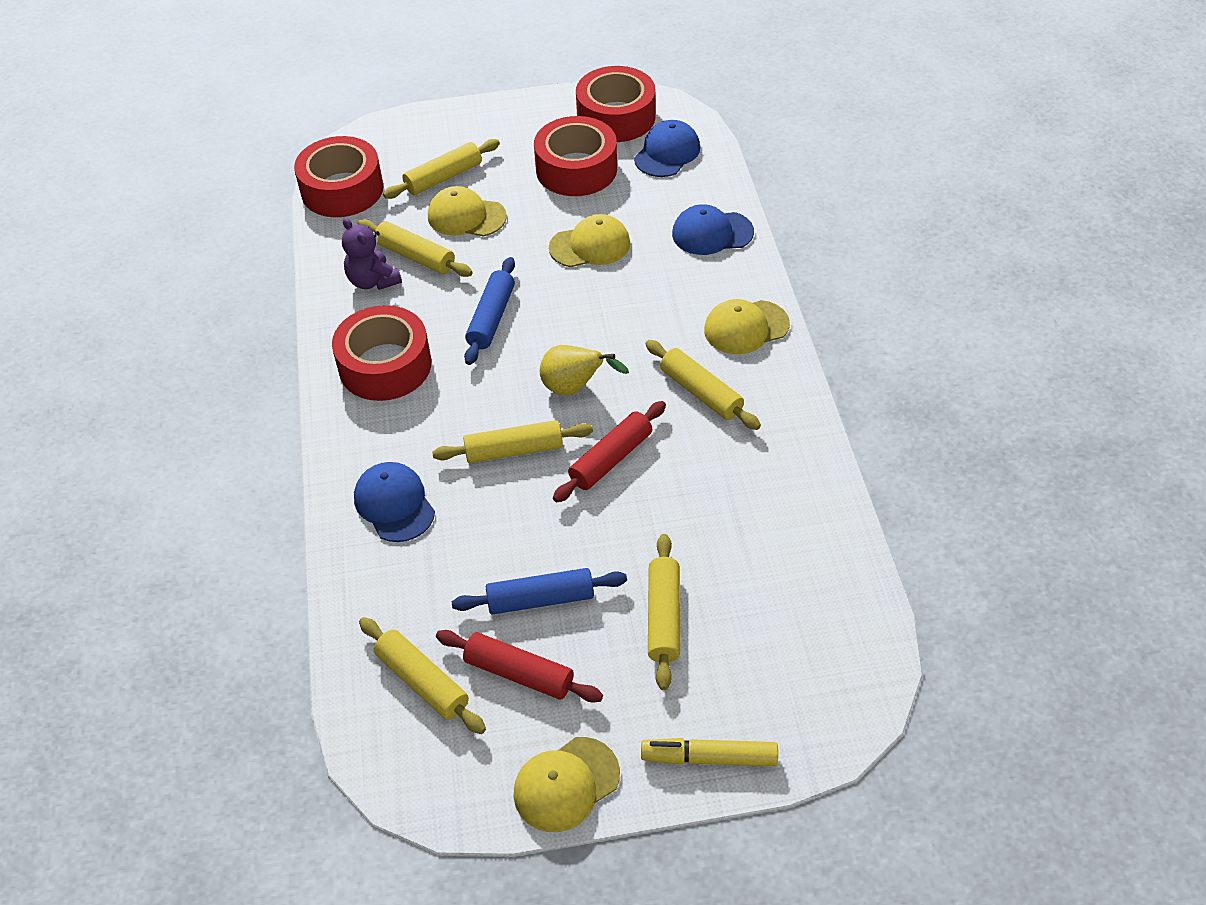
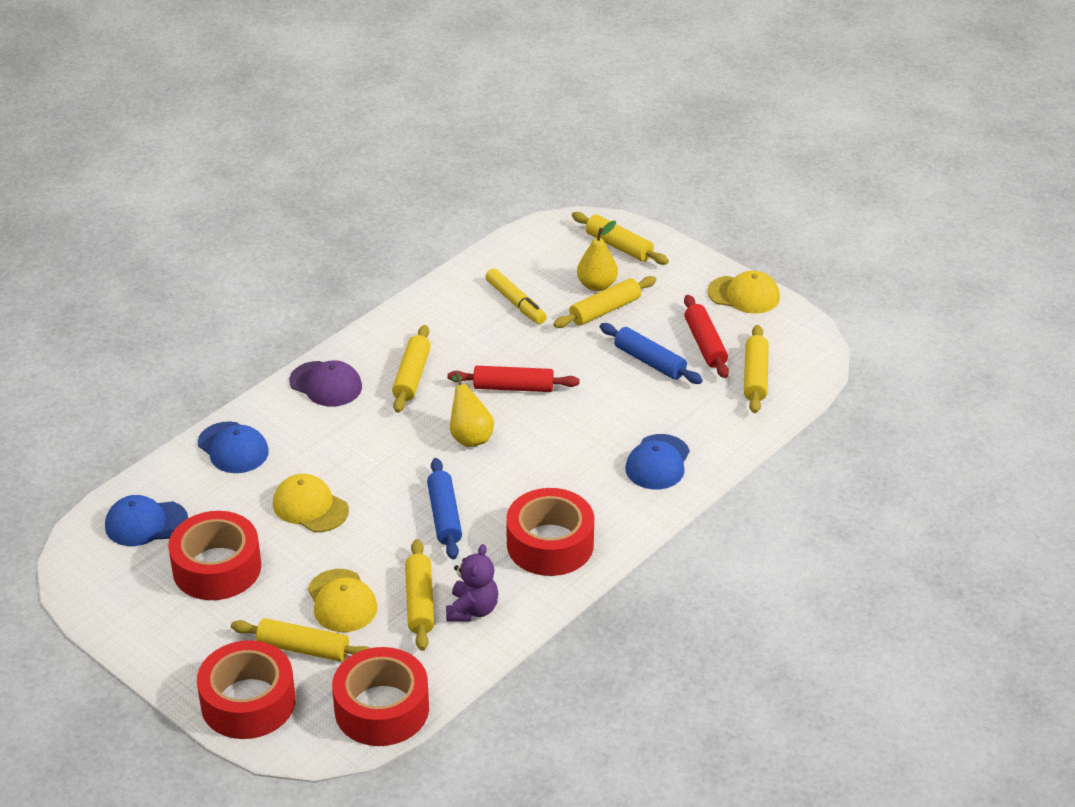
camera: 130 degrees left, 10 degrees down
yellow rolling pin [432,420,593,463] -> yellow rolling pin moved to [572,212,669,265]
blue rolling pin [464,257,515,365] -> blue rolling pin turned 75 degrees counterclockwise [427,458,462,559]
red tape [576,66,655,142] -> red tape moved to [197,640,295,739]
yellow marker [641,738,778,766] -> yellow marker moved to [486,268,547,324]
yellow cap [704,299,790,354] -> purple cap [289,360,362,407]
none -> yellow pear [577,221,618,291]

